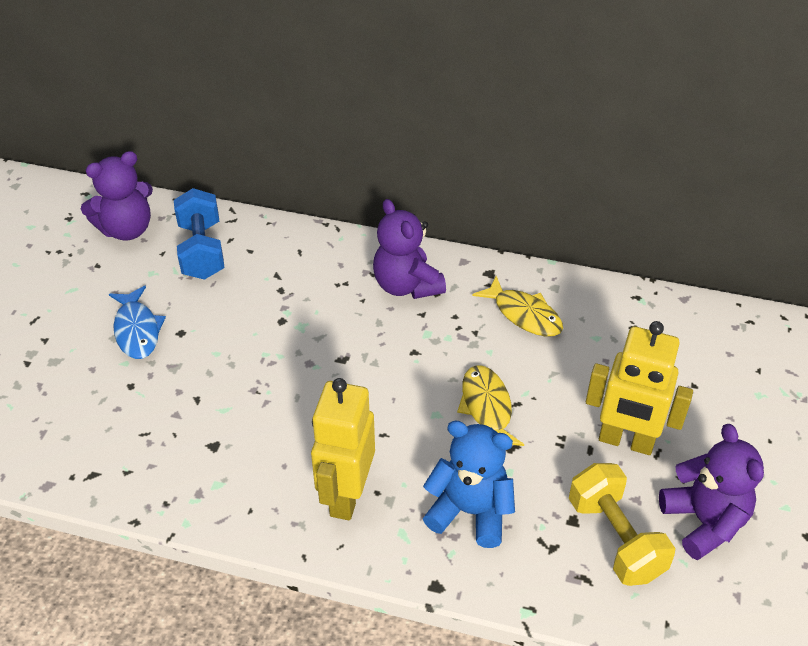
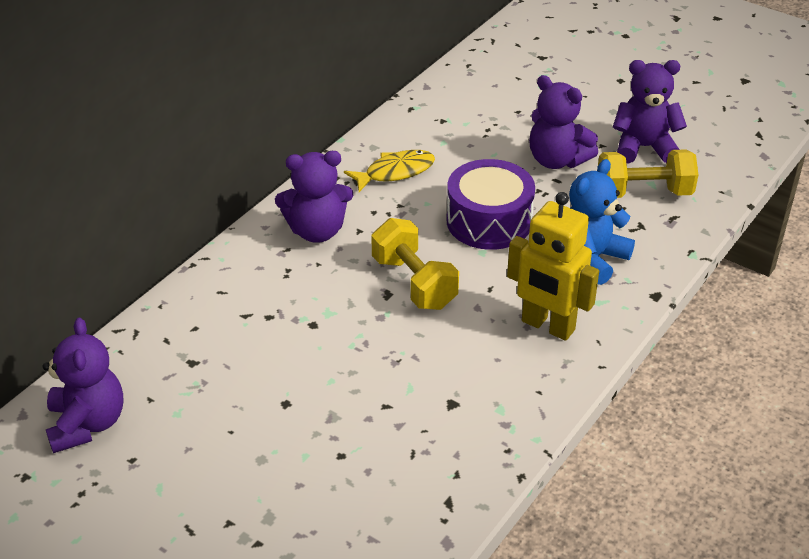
camera: 70 degrees left, 5 degrees down
blue fish [109,286,166,359] -> none
blue dumbbell [174,188,225,280] -> none
yellow fish [457,365,524,446] -> purple drum [447,159,535,250]
yellow robot [586,321,693,455] -> purple teddy bear [529,75,598,169]
none -> yellow dumbbell [371,218,459,310]

